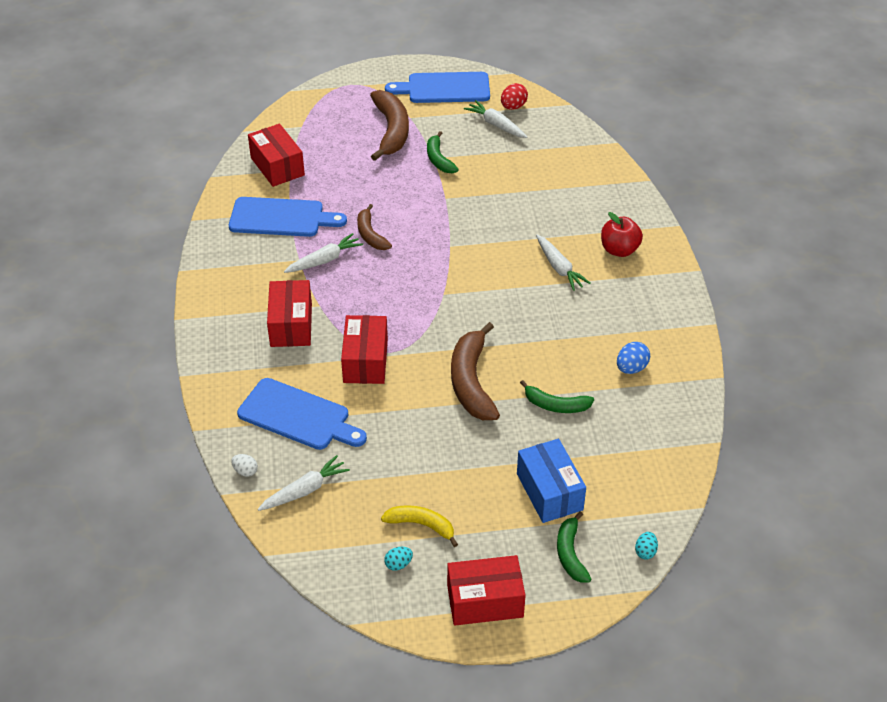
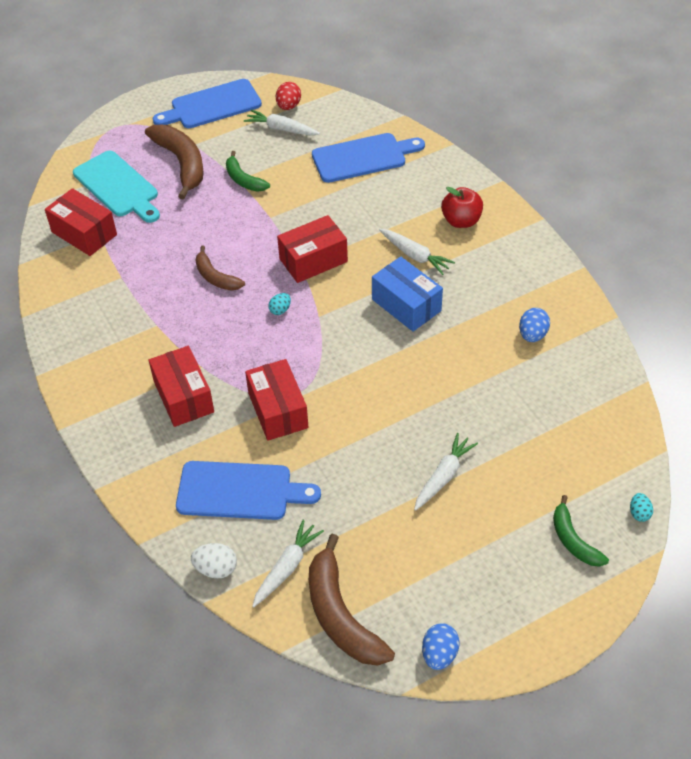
camera: 20 degrees left, 5 degrees up
blue cutting board [229,197,347,237] -> blue cutting board moved to [312,133,425,183]
white egg [231,454,258,477] -> white egg [191,543,237,579], size x1.52
white carrot [284,233,363,273] -> white carrot moved to [414,433,478,511]
yellow banana [381,505,458,547] -> none
turquoise egg [384,547,413,571] -> turquoise egg moved to [268,293,291,315]
red box [447,555,526,625] -> red box moved to [277,215,348,283]
brown banana [451,322,500,420] -> brown banana moved to [309,534,395,666]
blue box [517,439,586,523] -> blue box moved to [372,257,443,332]
green banana [520,380,594,413] -> none
none -> turquoise cutting board [73,151,160,223]
none -> blue egg [422,623,459,670]

